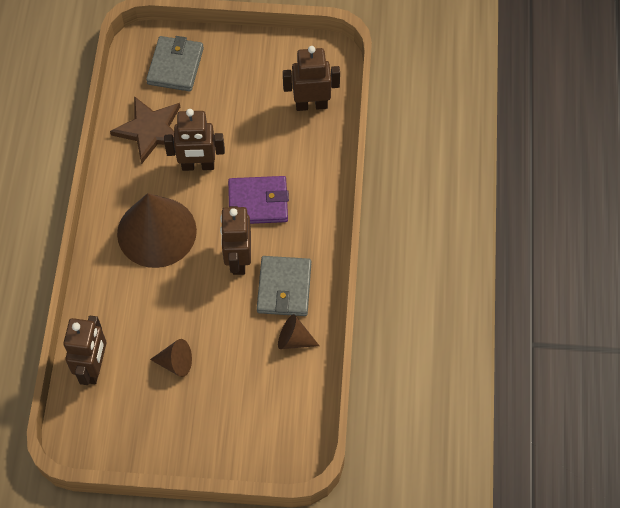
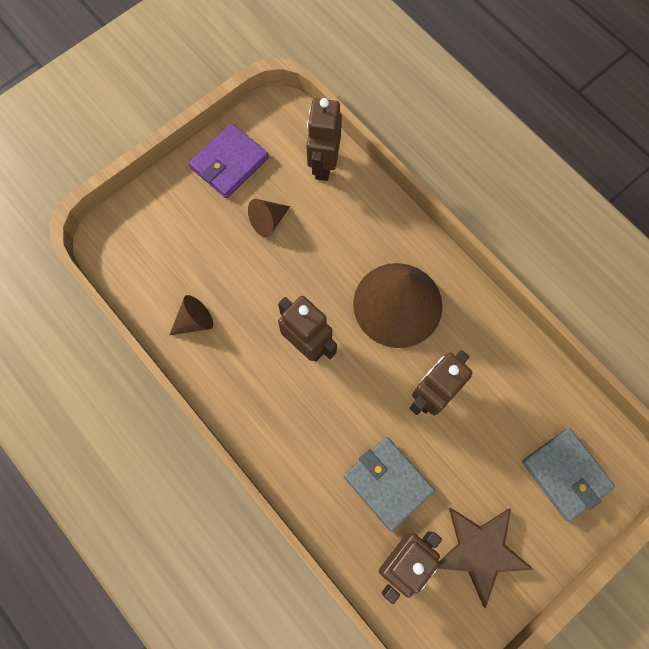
camera: 135 degrees right, 10 degrees up
brown robot [63,316,106,385] -> brown robot turned 45 degrees clockwise [306,98,342,181]
brown star [110,96,180,164] -> brown star moved to [437,508,534,608]
purple wallet [228,176,289,224] -> purple wallet moved to [189,123,269,198]
grey wallet [257,256,311,316] -> grey wallet moved to [344,437,435,531]

